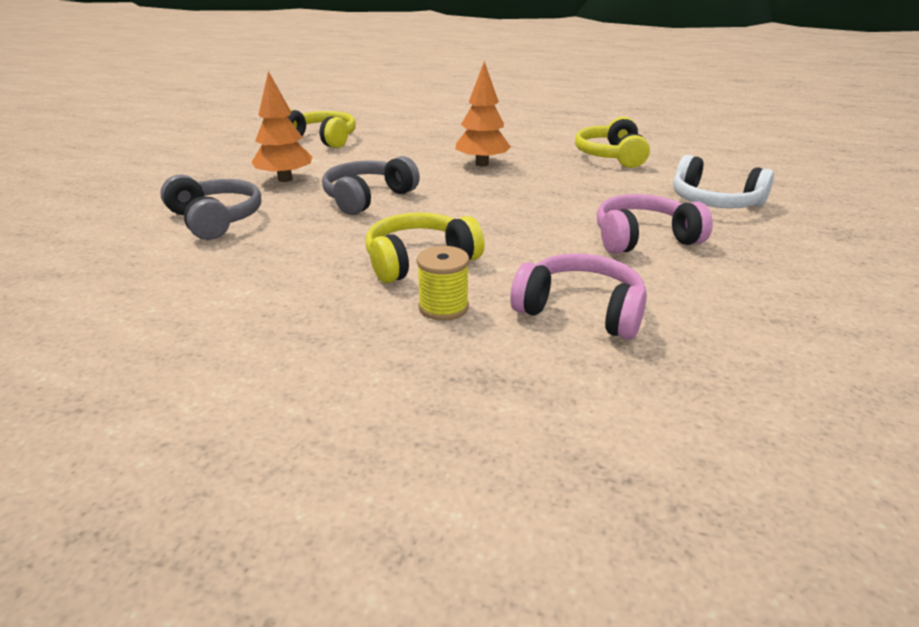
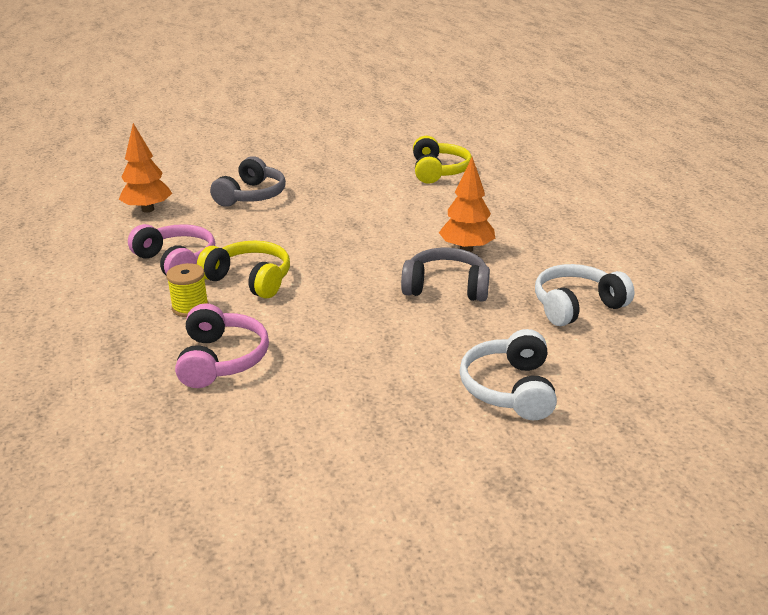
camera: 60 degrees right, 0 degrees up
orange tree [252,71,312,182] -> orange tree moved to [119,123,172,213]
grey headphones [322,156,420,215] -> grey headphones moved to [401,248,490,302]
yellow headphones [575,117,650,168] -> white headphones [535,264,635,326]
pink headphones [597,194,713,254] -> pink headphones moved to [128,224,215,275]

